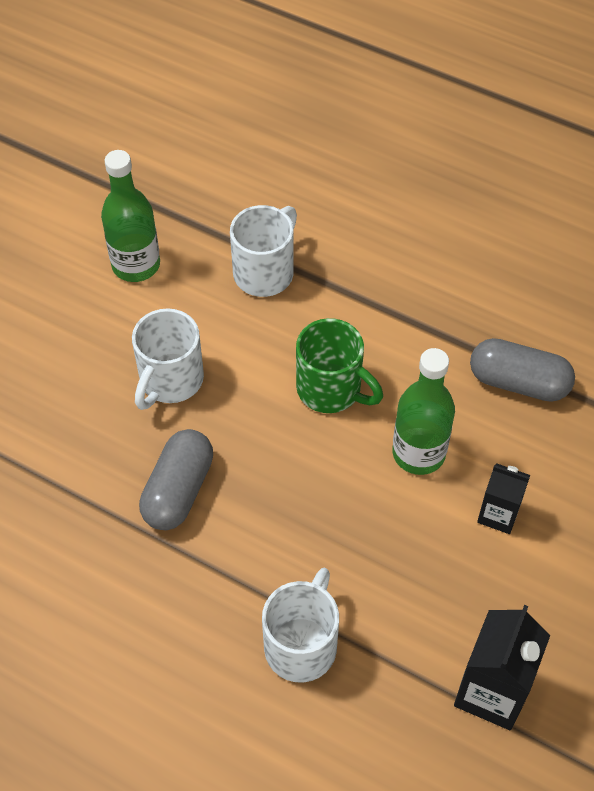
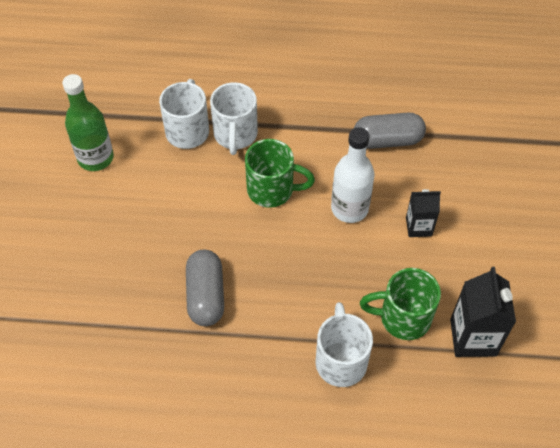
camera: 25 degrees left, 0 degrees up
white mug [132,308,204,410] -> white mug moved to [210,82,258,155]
green bottle [392,348,455,475] -> white bottle [331,127,374,223]
none -> green mug [360,268,441,340]

